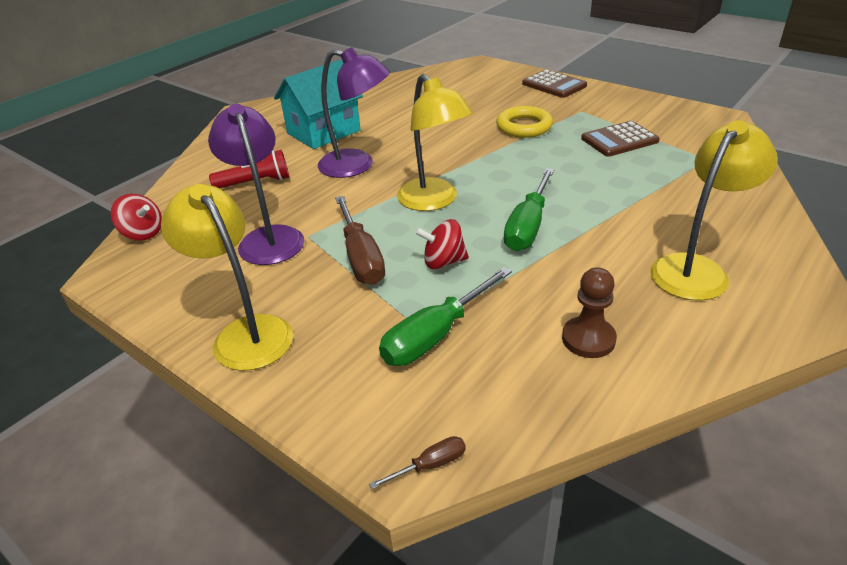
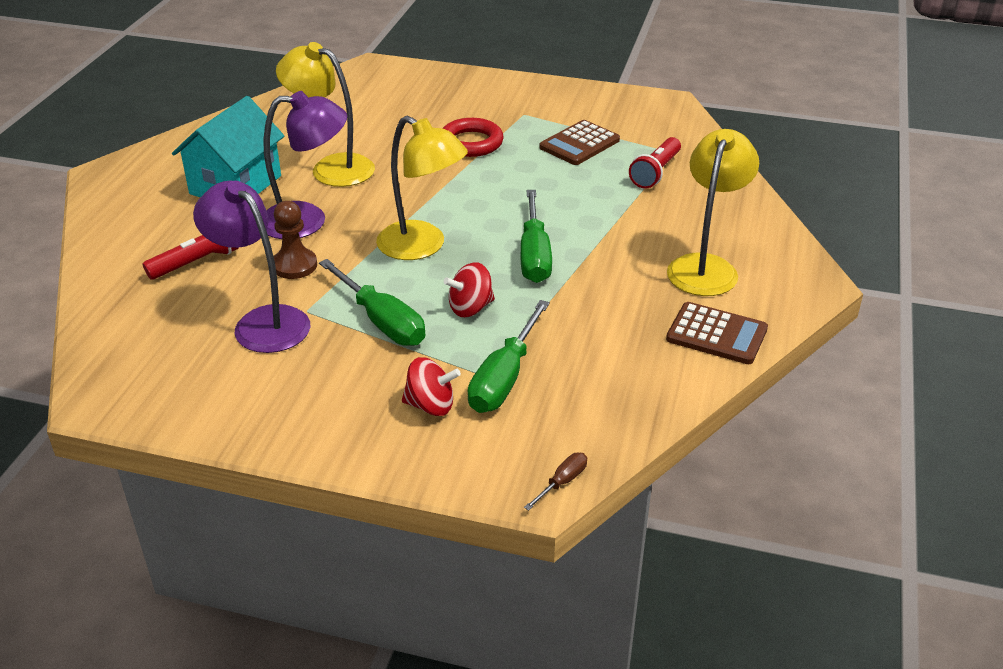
camera: 25 degrees left, 0 degrees up
red spinning top [111,194,162,240] -> red spinning top moved to [402,357,461,416]
yellow lamp [161,184,293,371] -> yellow lamp moved to [276,42,375,187]
brown screwdriver [335,196,385,285] -> green screwdriver [319,259,425,346]
yellow ring [496,106,553,138] -> red ring [442,118,504,157]
brown calculator [522,69,587,98] -> brown calculator moved to [666,302,768,364]
brown pawn [562,267,617,358] -> brown pawn moved to [274,201,317,279]
none -> red flashlight [629,137,681,189]

